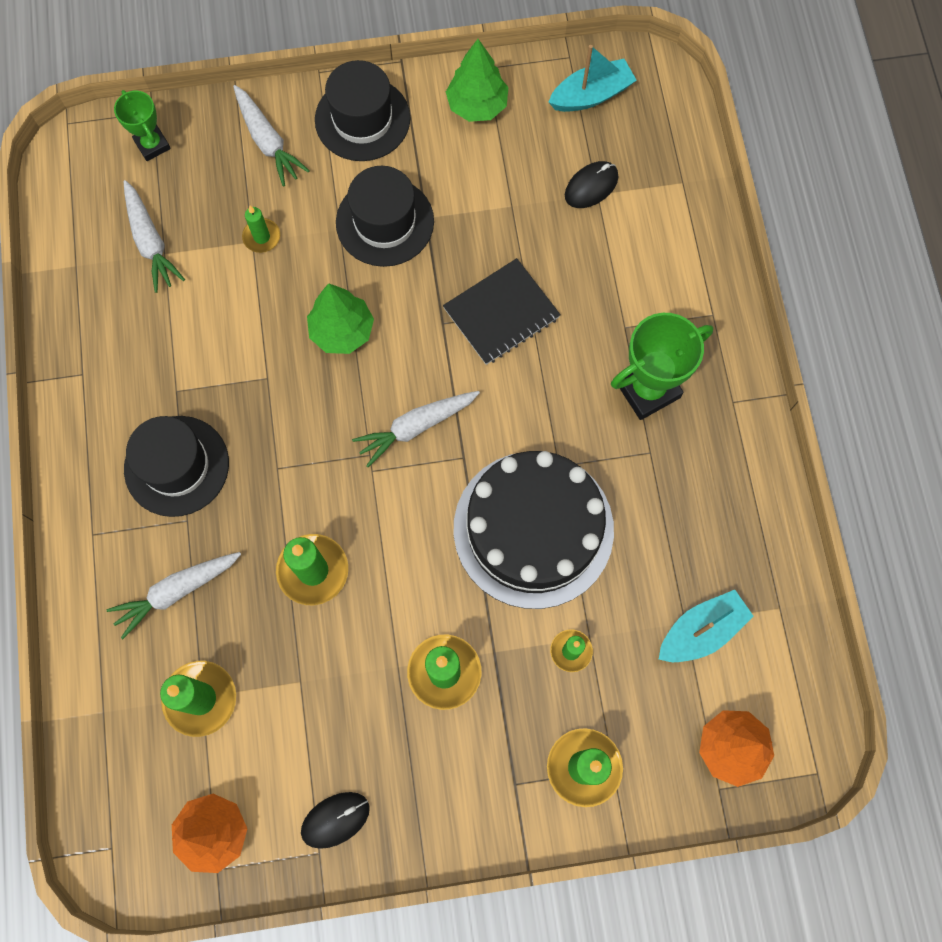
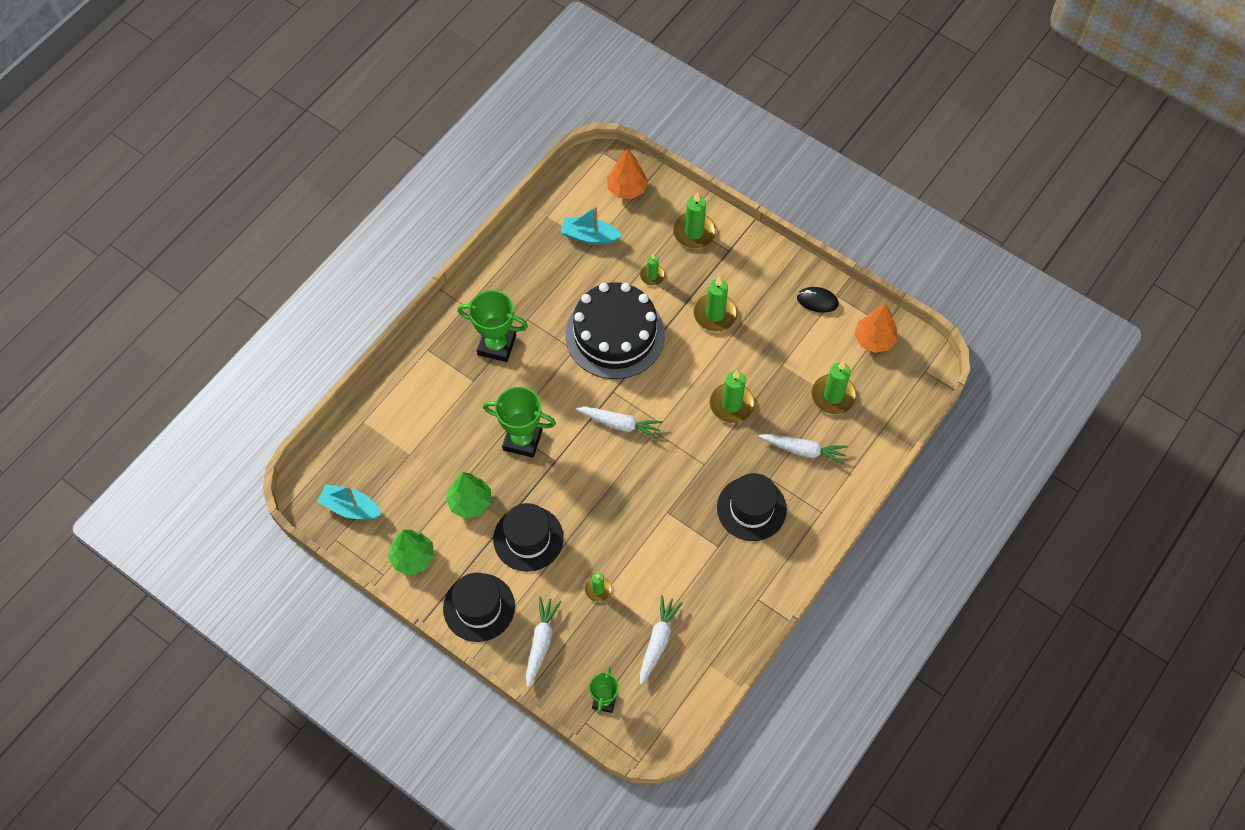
camera: 135 degrees left, 10 degrees down
green tree [307,284,374,354] -> green tree moved to [446,472,491,519]
black notebook [443,258,561,365] -> green trophy [483,387,556,458]
black mouse [565,161,618,208] -> none

